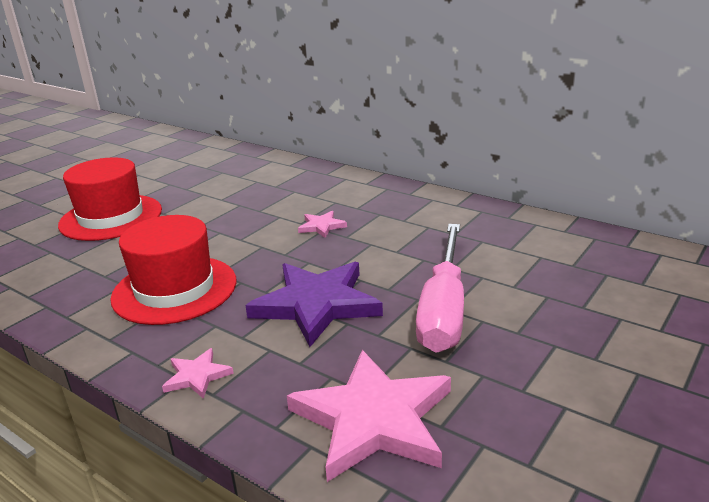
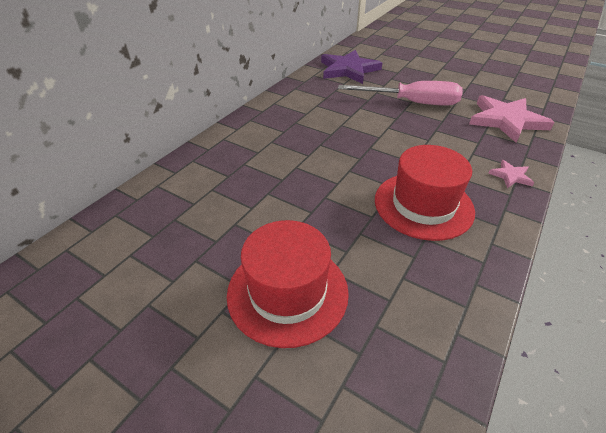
camera: 95 degrees left, 15 degrees up
purple star [245,262,383,347] -> purple star moved to [321,50,382,84]
pink star [298,211,347,238] -> none

